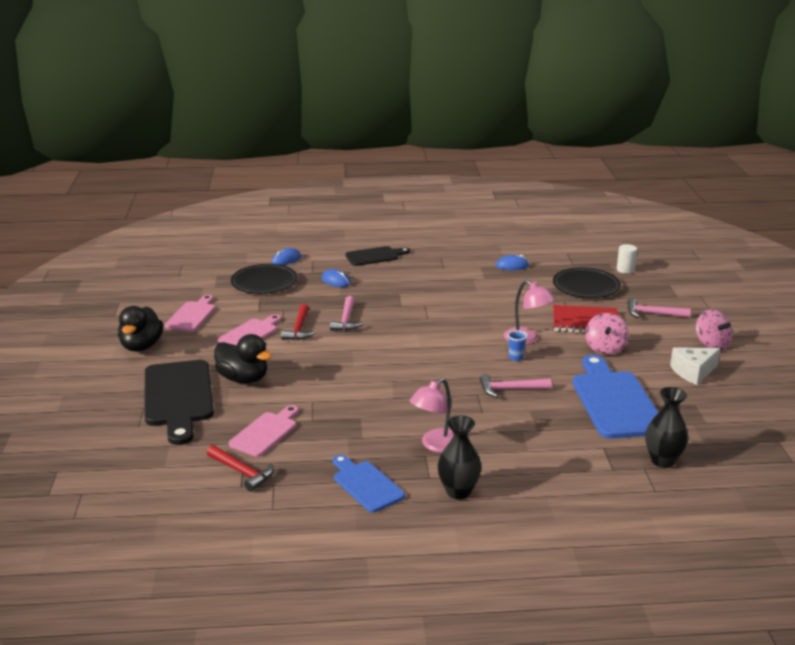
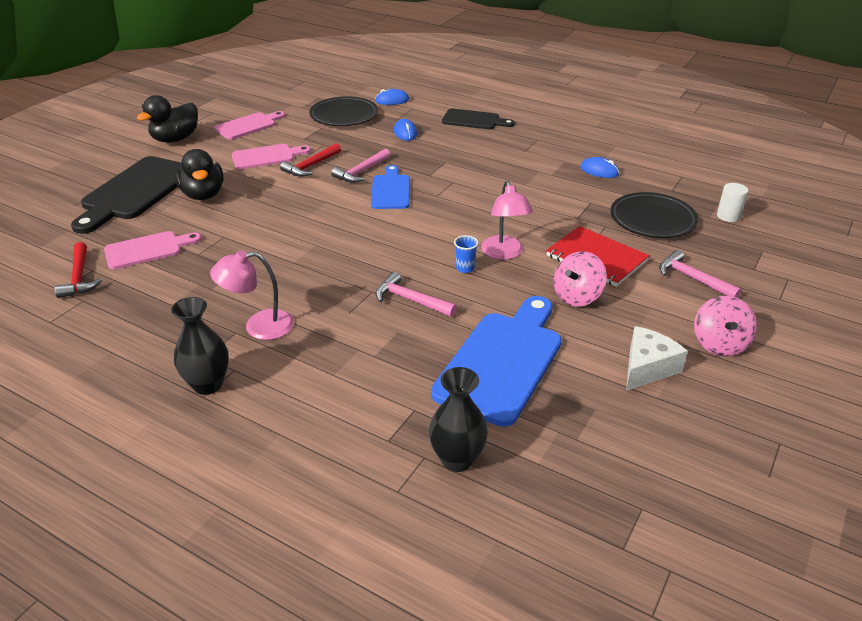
camera: 35 degrees right, 10 degrees up
blue cutting board [333,455,405,512] -> blue cutting board moved to [371,165,410,209]
white cheese [670,347,721,385] -> white cheese turned 120 degrees clockwise [626,326,688,391]

